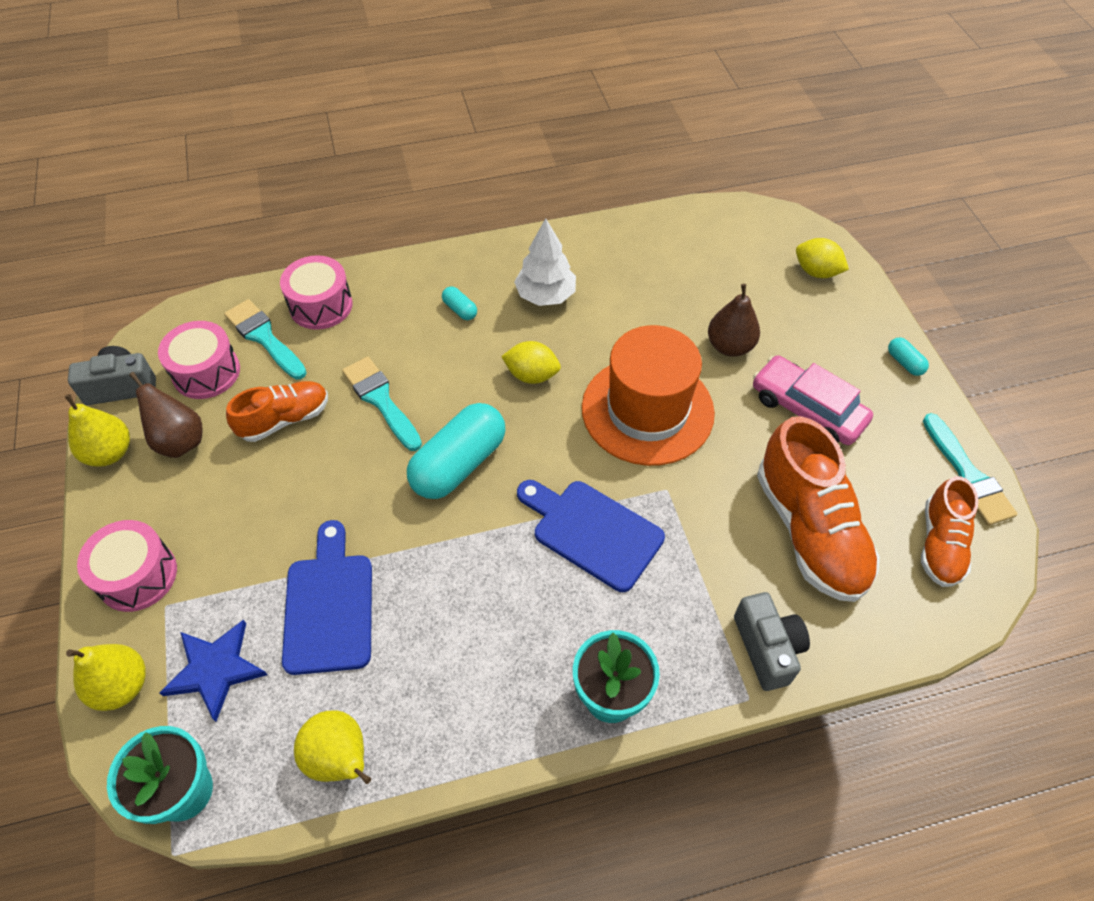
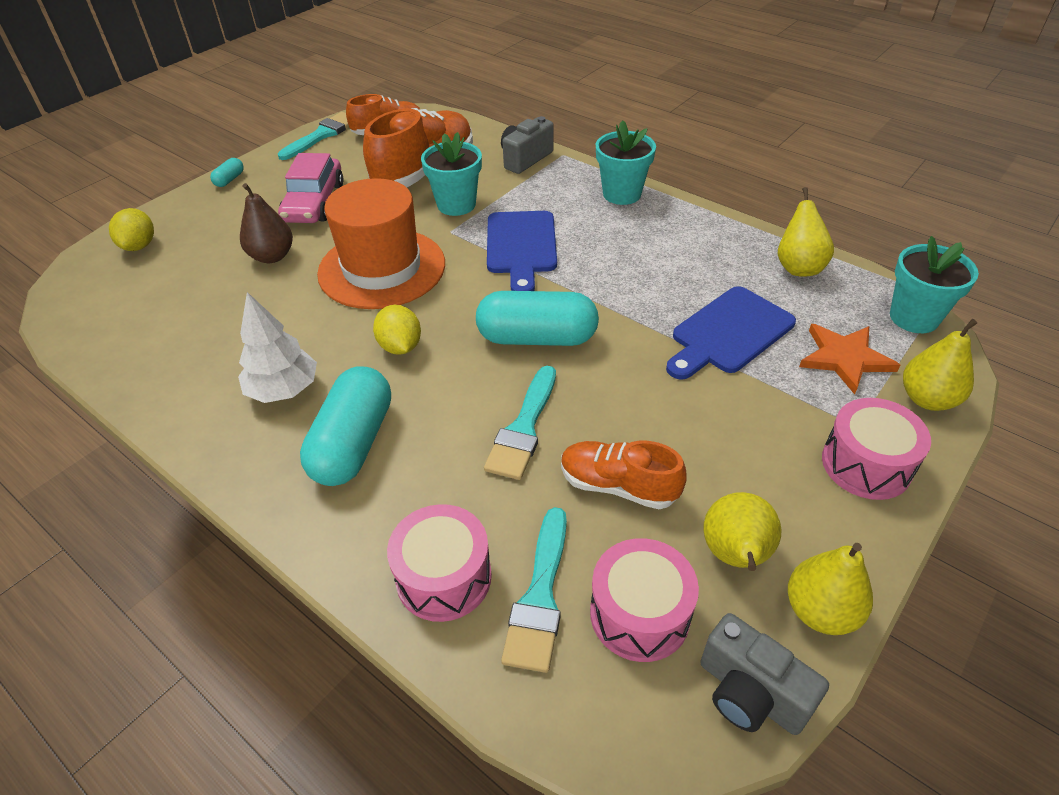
camera: 125 degrees left, 10 degrees down
brown pear [129,372,203,458] -> yellow pear [703,492,782,571]
blue star [159,620,268,722] -> orange star [799,324,900,394]
turquoise capsule [442,286,477,320] -> turquoise capsule [300,366,391,486], size x2.33
none -> turquoise flower pot [421,132,482,216]

